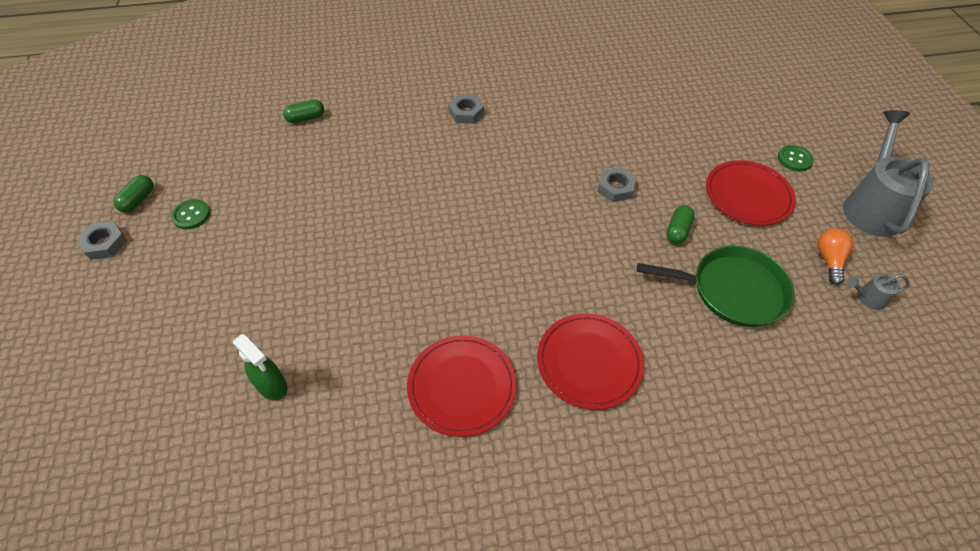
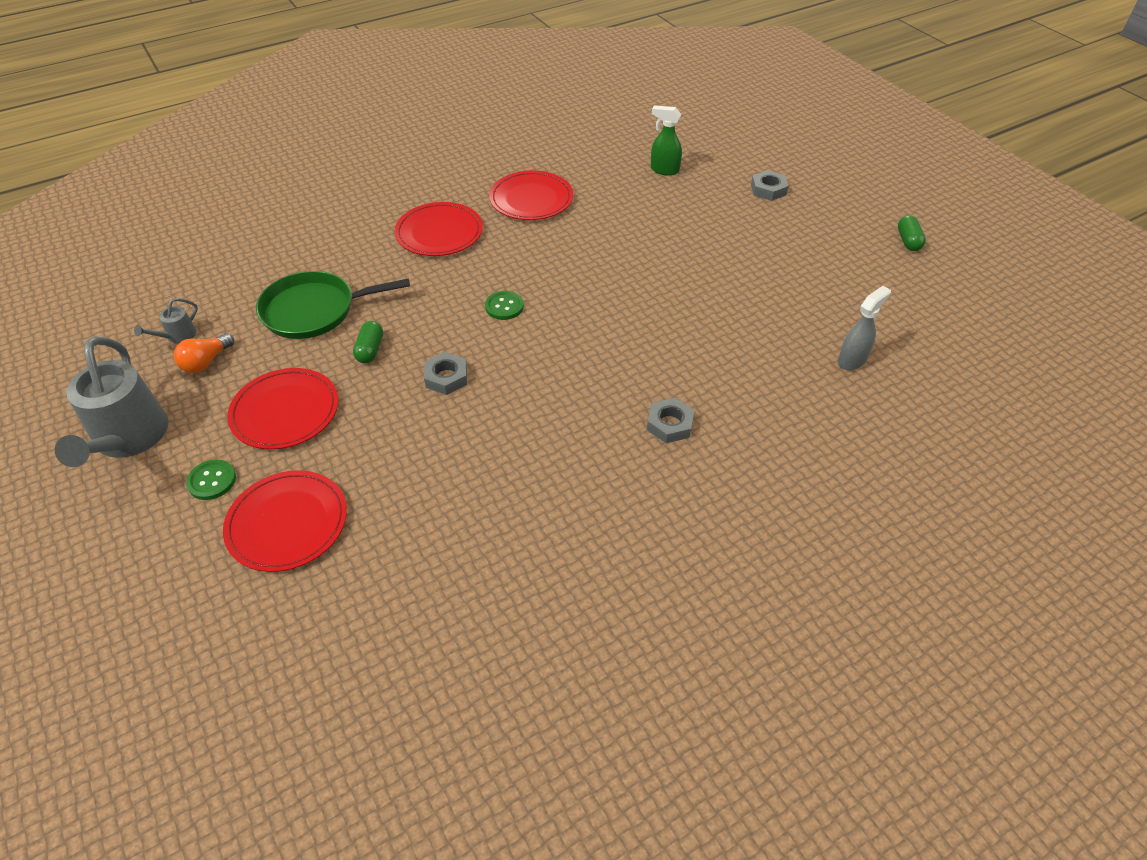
camera: 160 degrees right, 5 degrees down
grey nut [76,221,127,260] -> grey nut moved to [751,170,789,201]
green button [171,199,210,229] -> green button moved to [485,291,524,320]
green capsule [283,99,324,123] -> grey spray bottle [838,286,891,370]
orange light bulb [817,229,854,285] -> orange light bulb turned 45 degrees clockwise [174,333,234,373]
grey watering can [847,274,910,310] -> grey watering can turned 150 degrees clockwise [134,298,198,343]
none -> red plate [223,470,347,572]

